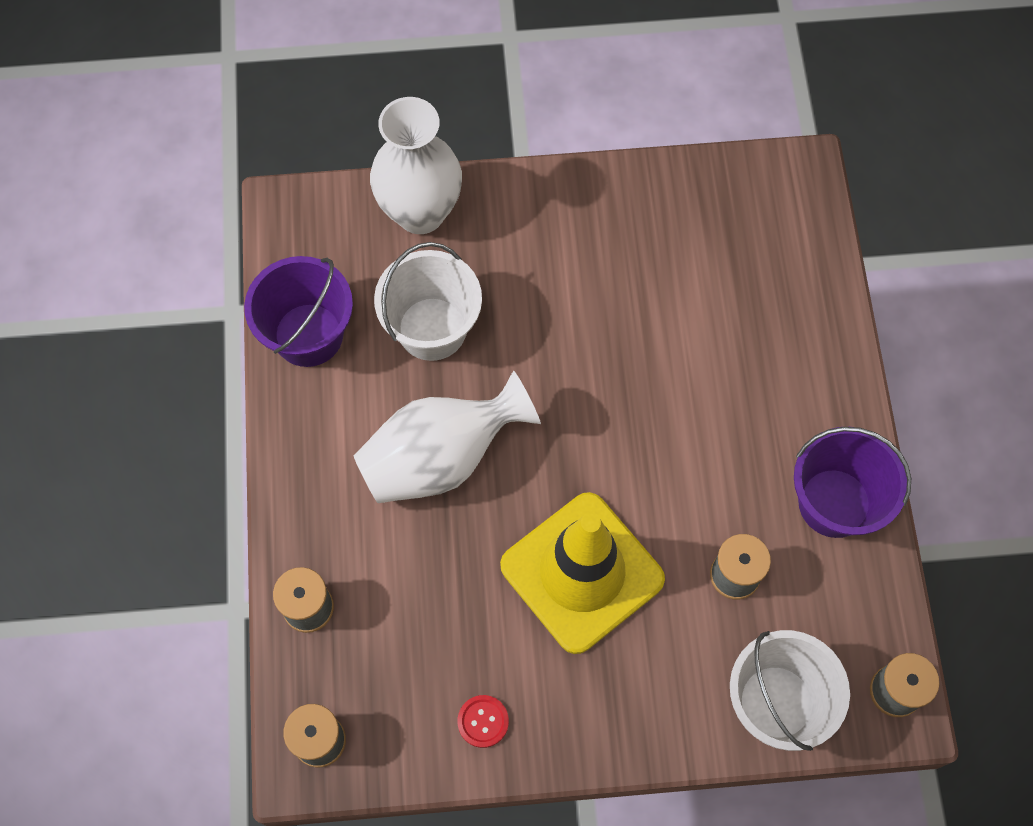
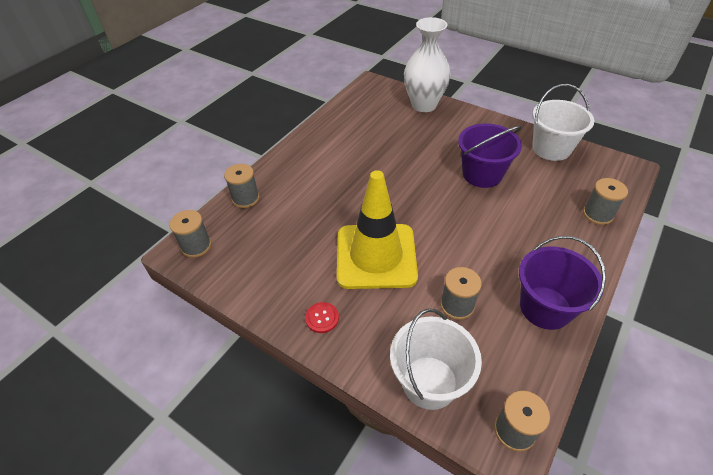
camera: 40 degrees right, 20 degrees down
purple bucket [244,256,353,367] -> purple bucket moved to [458,123,522,188]
white vase [353,371,541,503] -> none
white bucket [374,242,482,361] -> white bucket moved to [532,84,594,161]
red button [457,695,509,748] -> red button moved to [305,302,339,333]
none -> grey spool [583,178,628,225]

